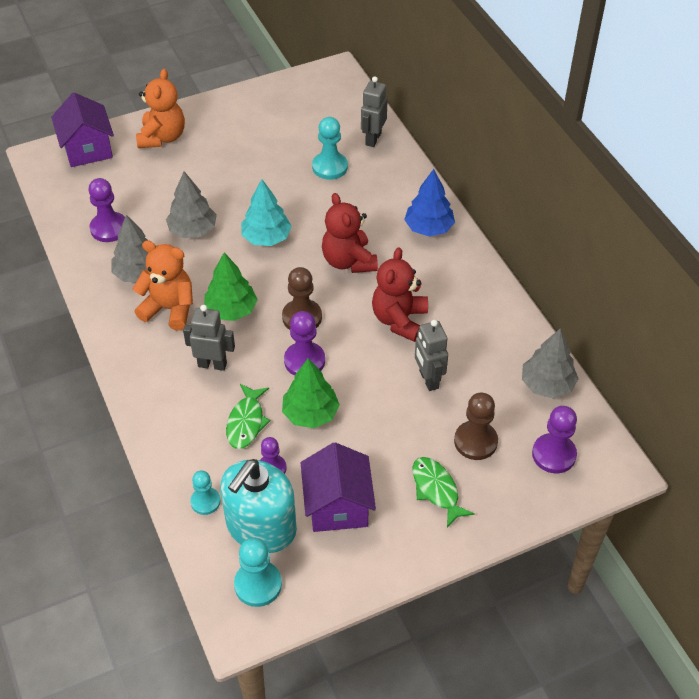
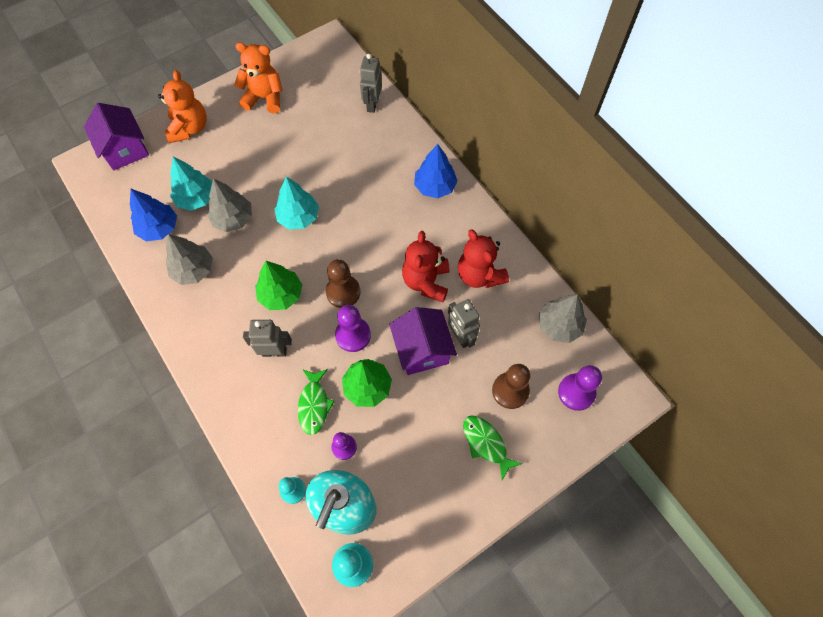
camera: 10 degrees left, 15 degrees up
purple pawn [88,178,125,242] -> blue tree [130,189,177,241]
orange teddy bear [133,240,193,331] -> orange teddy bear moved to [234,42,283,113]
purple house [301,442,376,532] -> purple house moved to [389,307,457,375]
turquoise pawn [312,117,348,180] -> none
red teddy bear [322,193,378,273] -> red teddy bear moved to [458,229,509,288]
none -> turquoise tree [170,157,213,211]

